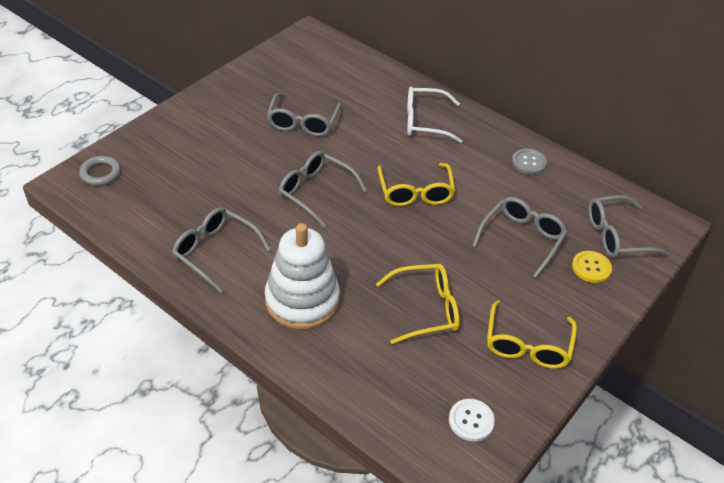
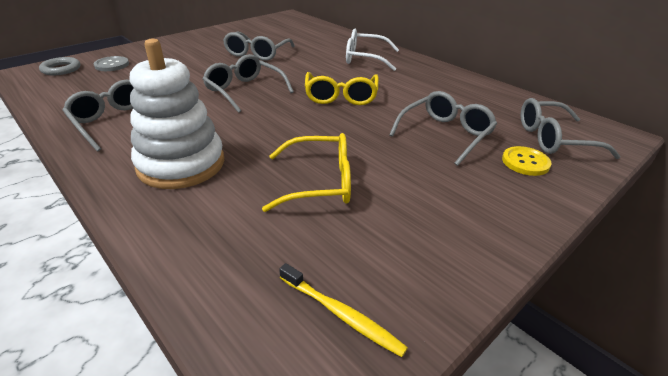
camera: 10 degrees right, 10 degrees down
white button [449,399,495,441] -> yellow toothbrush [279,263,408,357]
yellow glasses [487,300,577,369] -> none
grey button [512,149,547,175] -> grey button moved to [94,56,129,71]

